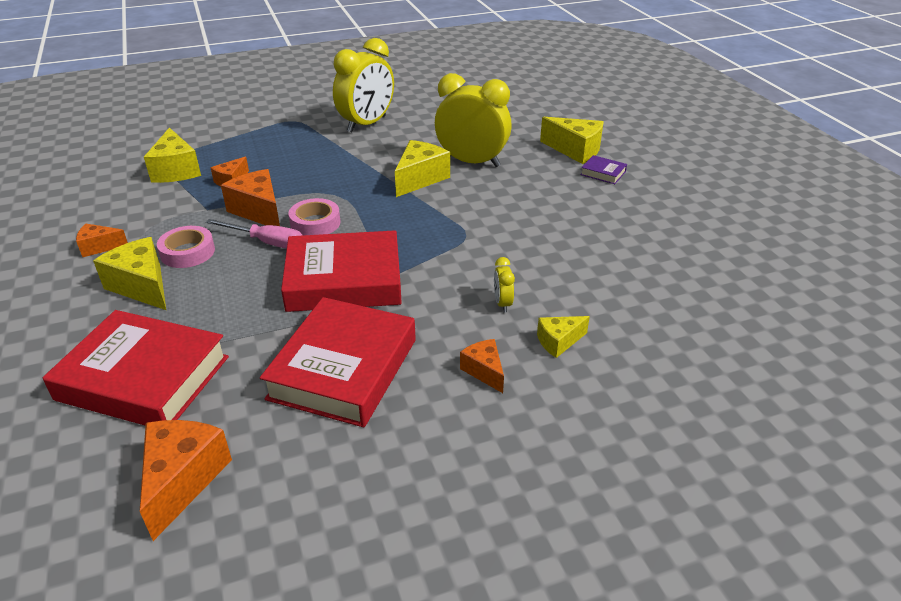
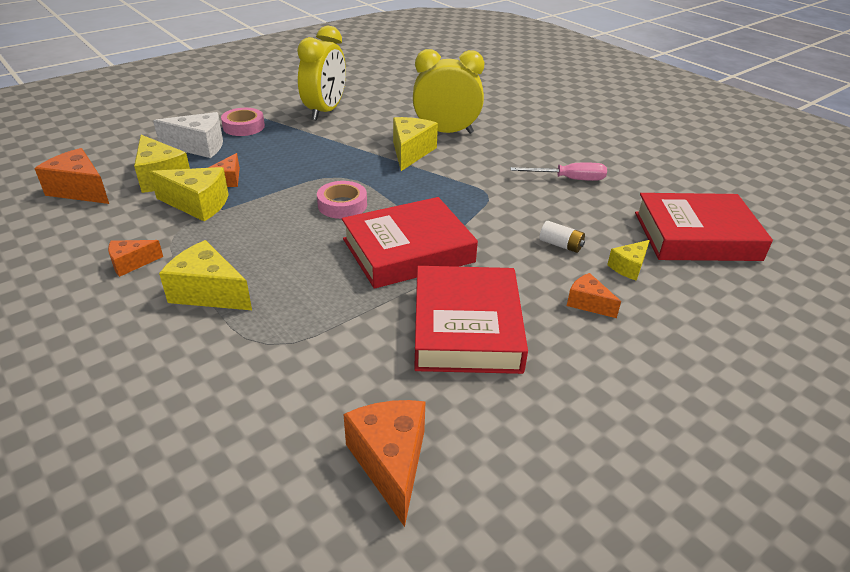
camera: 20 degrees left, 0 degrees up
red book [43,310,229,426] -> red book moved to [635,193,773,261]
pink tape [157,226,215,268] -> pink tape moved to [221,108,265,136]
pink screwdriver [206,219,303,249] -> pink screwdriver moved to [511,163,607,181]
orange cheese [221,169,280,226] -> orange cheese moved to [34,148,109,204]
yellow clock [494,257,515,312] -> white battery [540,221,585,253]
yellow cheese [540,117,604,164] -> yellow cheese moved to [149,167,229,221]
purple book [581,155,627,184] -> none
none -> white cheese [153,112,223,158]

